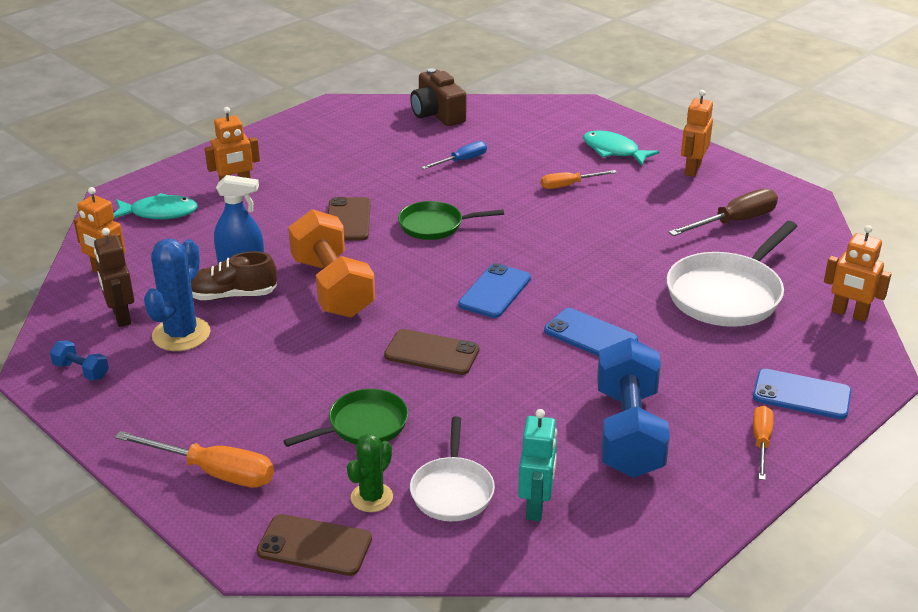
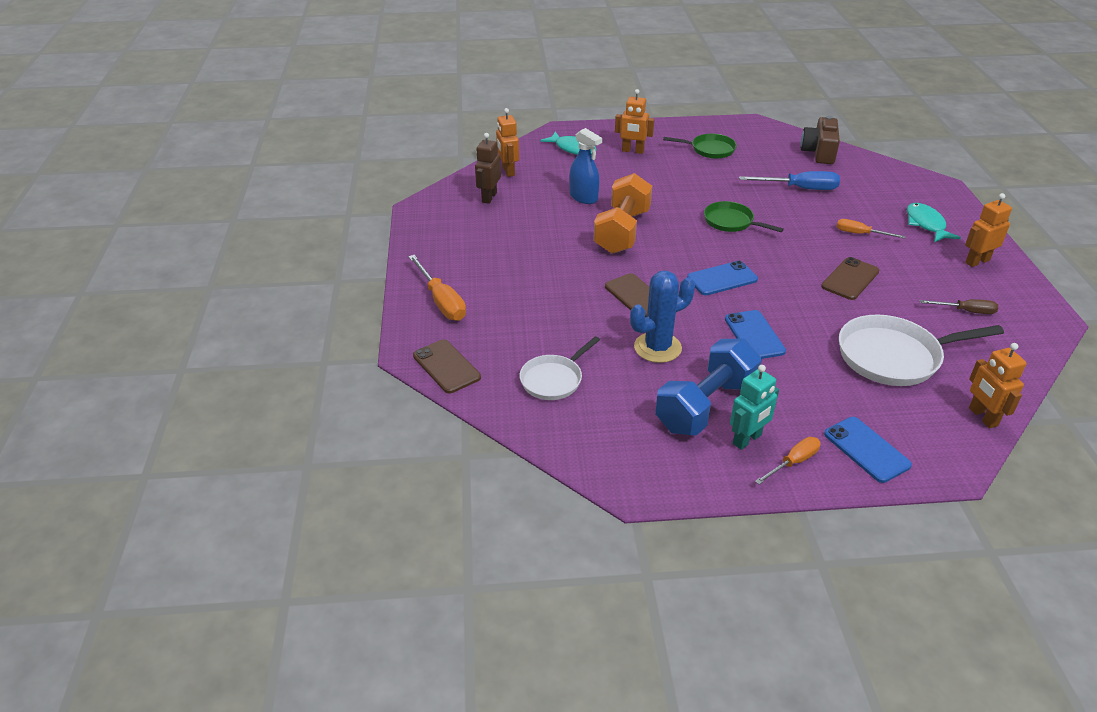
camera: 40 degrees right, 5 degrees up
blue dumbbell [50,340,109,380] -> none
blue cactus [144,239,211,351] -> blue cactus moved to [630,271,695,363]
brown shoe [191,251,277,300] -> none
green pan [283,389,408,447] -> green pan moved to [663,134,737,159]
brown phone [328,197,371,241] -> brown phone moved to [821,257,879,300]
green cactus [347,433,393,512] -> none
blue screwdriver [421,141,487,169] -> blue screwdriver [739,171,840,190], size x1.60
turquoise robot [518,409,557,521] -> turquoise robot moved to [730,365,779,450]
brown screwdriver [668,188,778,236] -> brown screwdriver [920,299,998,314], size x0.63

